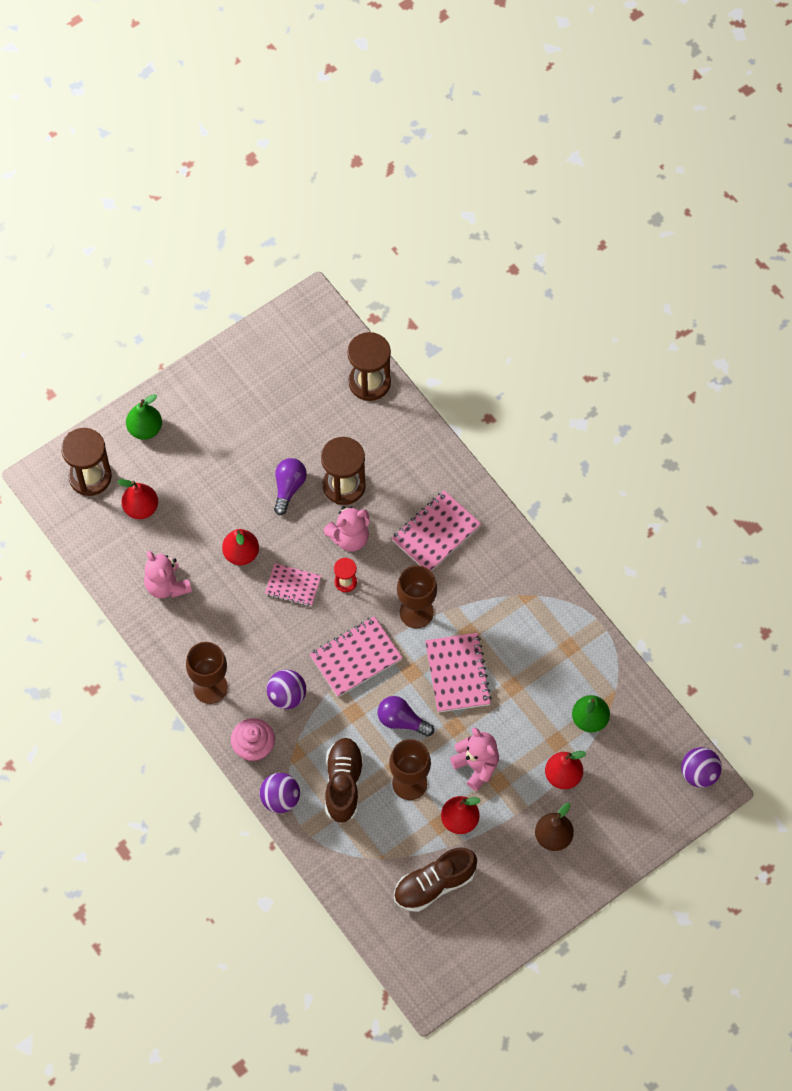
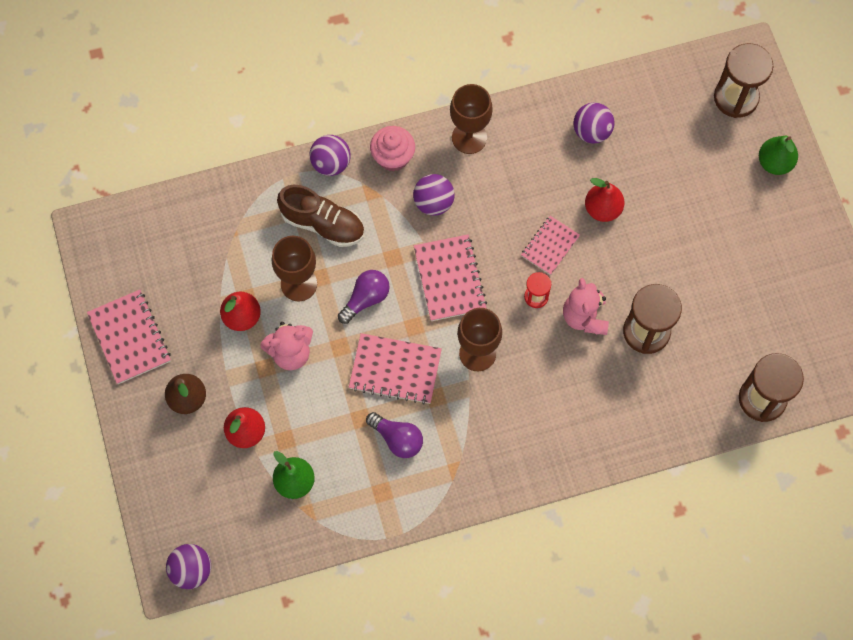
camera: 110 degrees right, 5 degrees up
red pear [117,479,158,519] -> none
pink teddy bear [144,551,192,598] -> purple ball [573,102,615,144]
purple light bulb [274,458,307,515] -> purple light bulb moved to [366,412,423,458]
pink notebook [391,491,481,571] -> pink notebook moved to [87,290,171,384]
brown shoe [394,847,477,912] -> none

